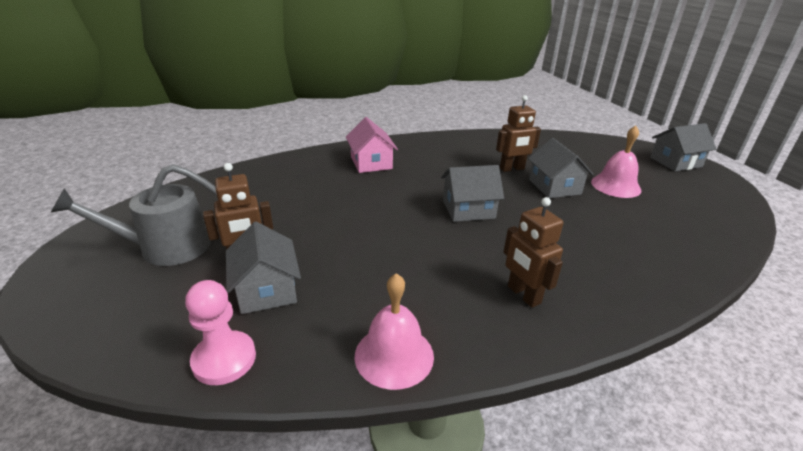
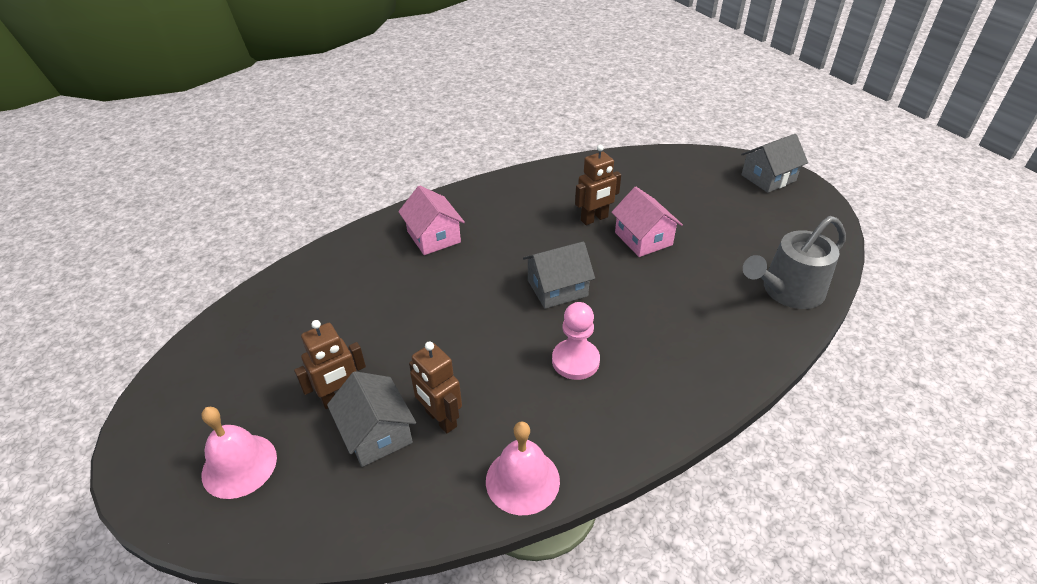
camera: 10 degrees left, 10 degrees up
grey watering can [51,164,217,266] -> grey watering can moved to [743,216,846,309]
pink pawn [185,280,256,385] -> pink pawn moved to [552,302,600,380]
brown robot [503,197,563,308] -> brown robot moved to [409,341,462,433]
grey house [528,138,593,198] -> pink house [611,187,683,257]
pink bell [591,126,641,198] -> pink bell moved to [202,407,277,499]

